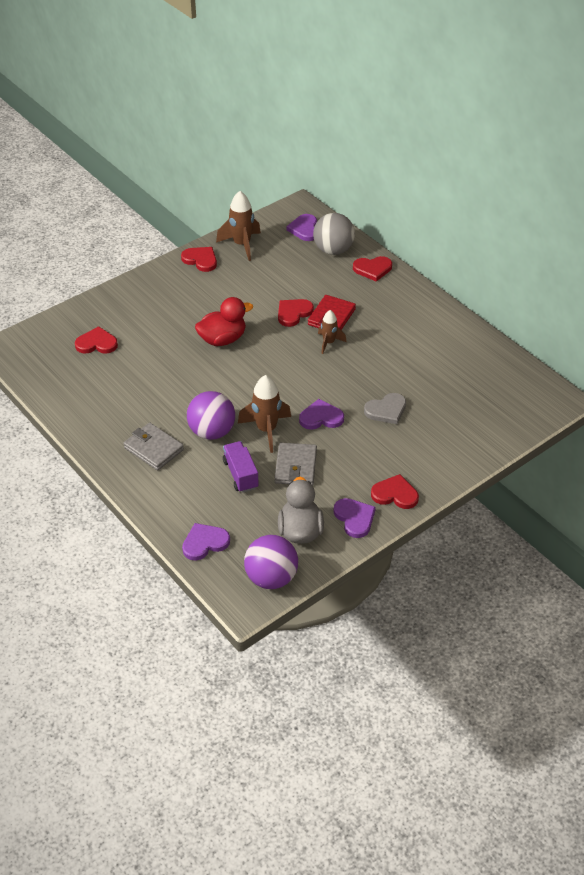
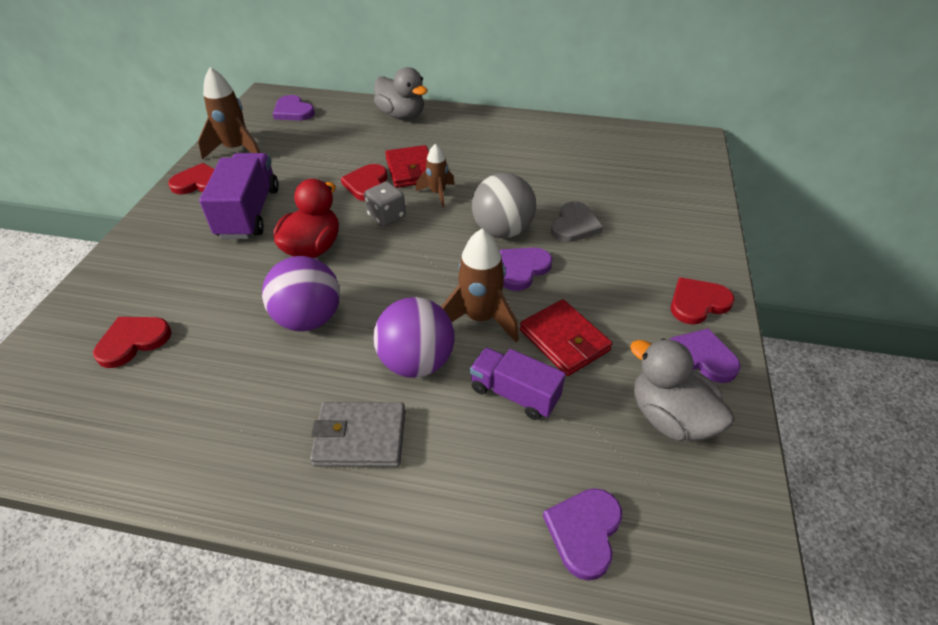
camera: 40 degrees left, 0 degrees up
purple ball [244,535,298,589] -> purple ball moved to [262,256,340,331]
grey wallet [275,443,317,486] -> red wallet [520,299,612,376]
grey ball [313,213,355,255] -> grey ball moved to [472,173,536,238]
red heart [353,256,392,281] -> grey duck [374,67,428,119]
none -> purple truck [199,153,279,239]
none -> grey dice [364,181,406,227]

